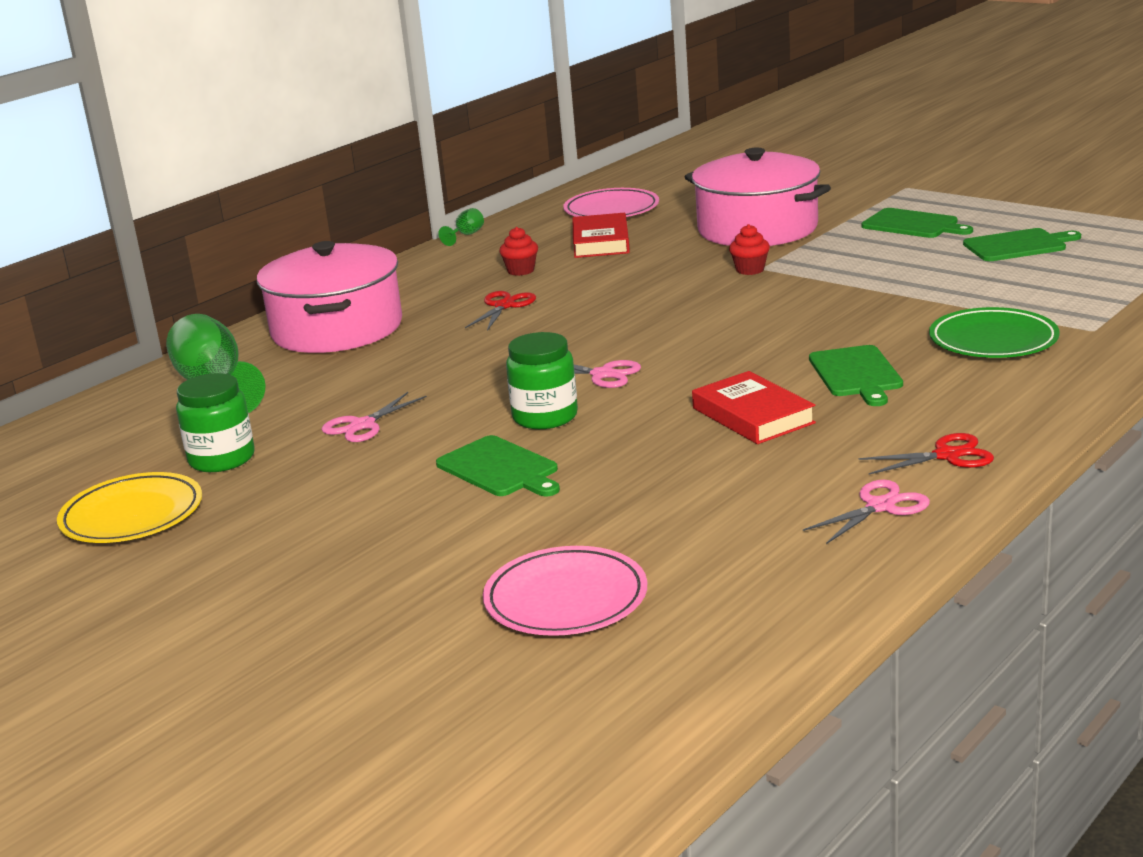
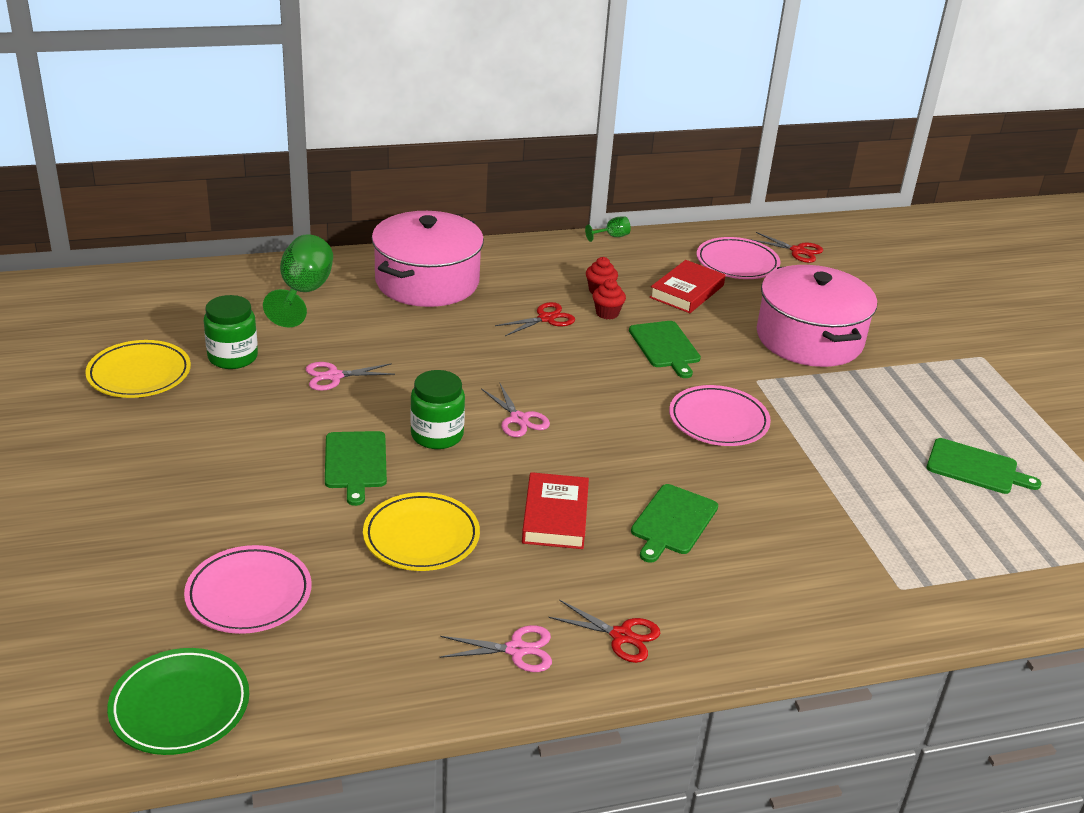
camera: 30 degrees right, 10 degrees up
red cupcake [729,224,770,275] -> red cupcake moved to [593,279,626,319]
green cutting board [861,208,973,238] -> green cutting board moved to [629,321,701,378]
green plate [929,307,1060,358] -> green plate moved to [107,648,249,755]
none -> yellow plate [363,492,480,571]
none -> pink plate [669,385,771,446]
none -> red scissors [750,232,823,263]

